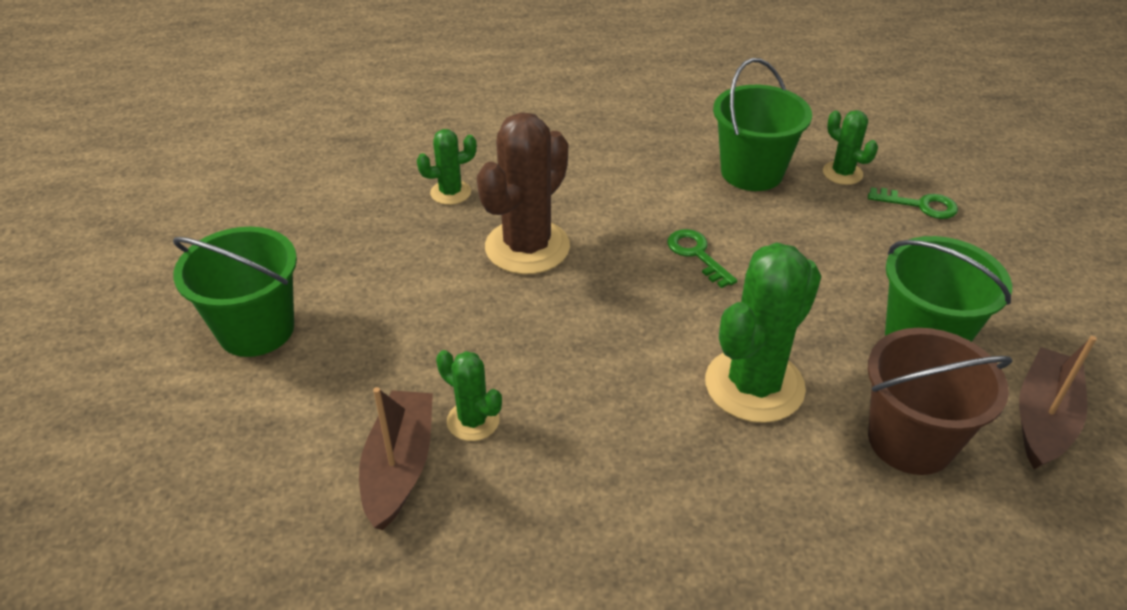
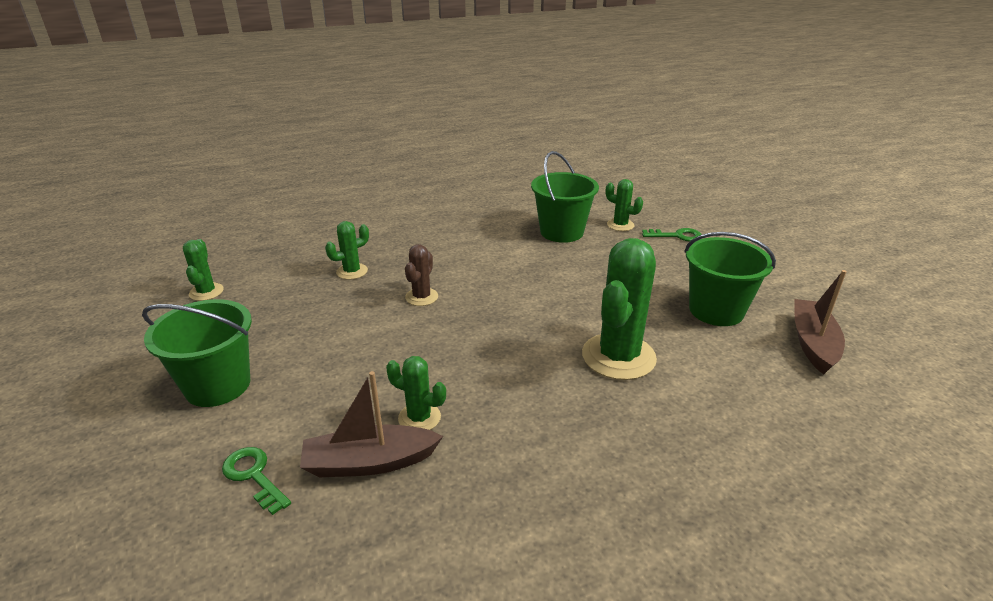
camera: 15 degrees left, 10 degrees down
brown boat [359,387,433,530] -> brown boat turned 90 degrees counterclockwise [300,371,443,477]
brown cactus [477,112,570,275] -> brown cactus [405,244,438,306], size x0.51
green key [667,229,738,288] -> green key moved to [222,447,291,515]
brown bucket [868,328,1013,475] -> none
none -> green cactus [183,239,224,301]

